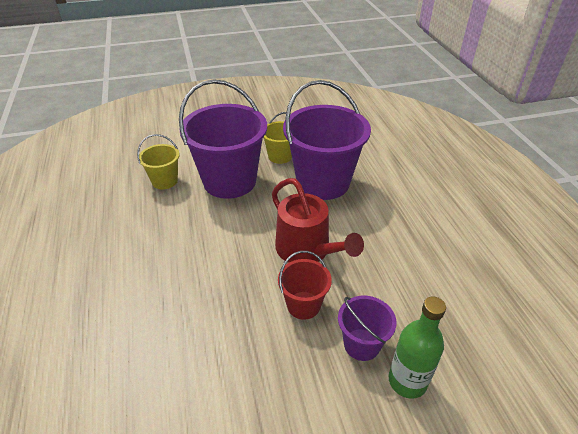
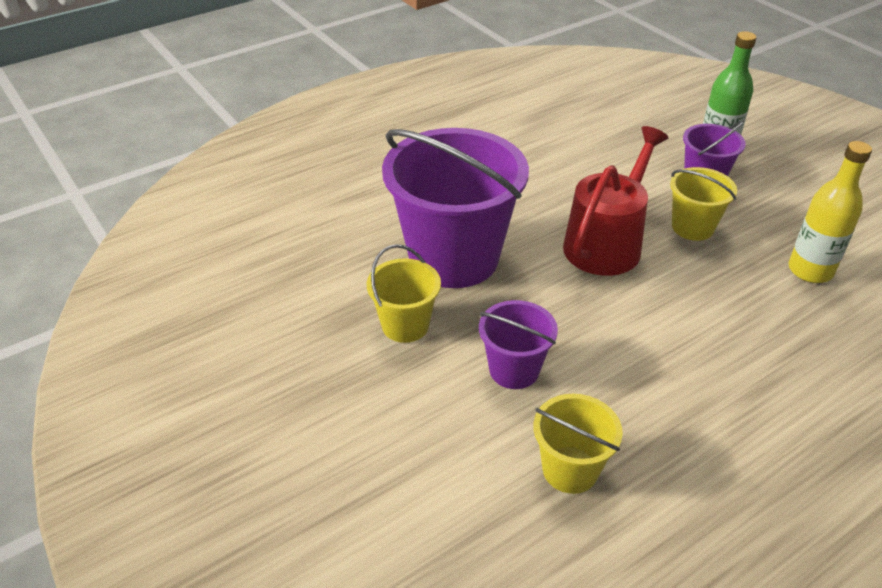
camera: 110 degrees left, 0 degrees up
purple bucket [179,79,267,199] -> purple bucket [479,300,558,389], size x0.49
red bucket [278,251,332,320] -> yellow bucket [670,167,737,241]
none -> yellow bottle [789,141,872,283]

